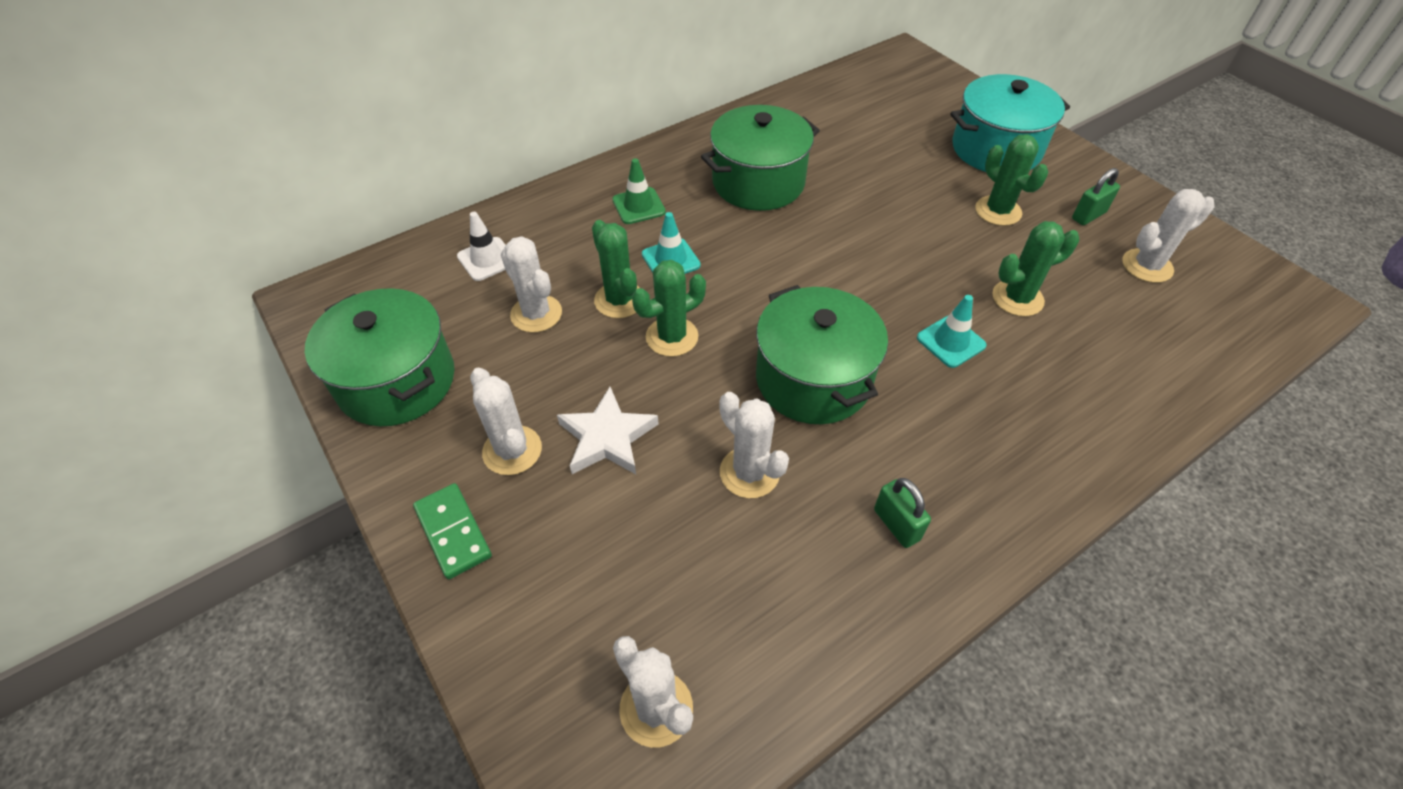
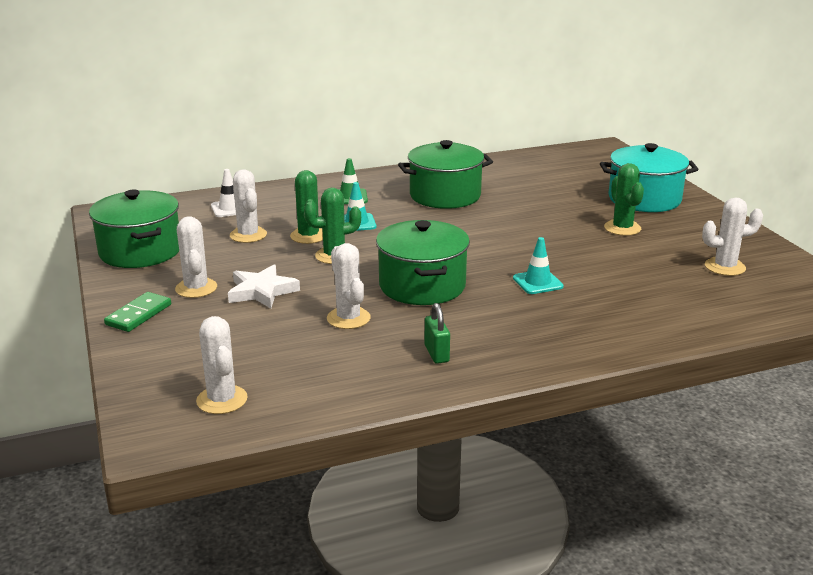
camera: 15 degrees right, 25 degrees down
green domino [413,483,492,579] -> green domino turned 45 degrees clockwise [104,292,171,332]
green cactus [992,221,1079,316] -> none
green padlock [1072,168,1120,225] -> none

